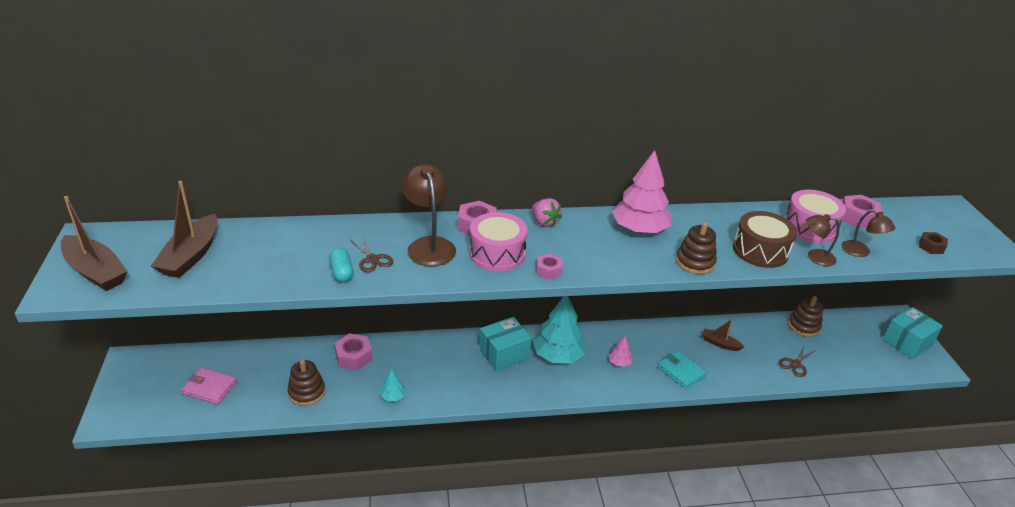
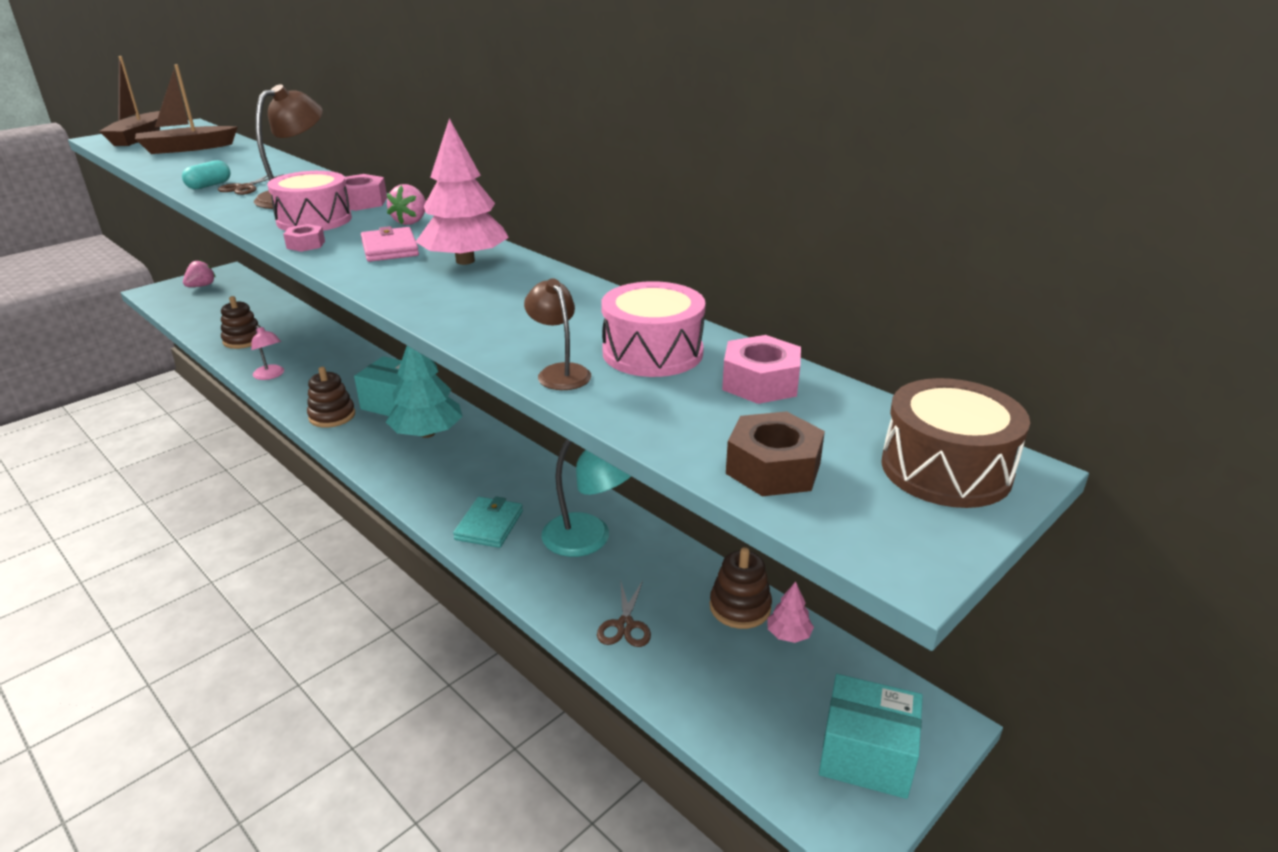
camera: 55 degrees right, 5 degrees down
pink wallet [182,368,237,404] -> pink wallet moved to [361,226,419,262]
pink nut [334,333,373,370] -> none
turquoise tree [380,369,406,401] -> pink lamp [251,325,284,380]
pink tree [608,336,633,367] -> pink tree moved to [768,582,814,643]
brown stacking toy [676,222,717,274] -> brown stacking toy moved to [307,367,355,428]
brown boat [702,319,744,351] -> turquoise lamp [541,439,631,557]
brown drum [733,211,797,268] -> brown drum moved to [881,378,1030,508]
brown scissors [778,344,816,377] -> brown scissors turned 90 degrees counterclockwise [597,579,651,647]
brown lamp [842,210,895,257] -> none
brown nut [919,232,948,254] -> brown nut [726,411,825,496], size x1.58
none -> pink strawberry [183,260,216,287]

